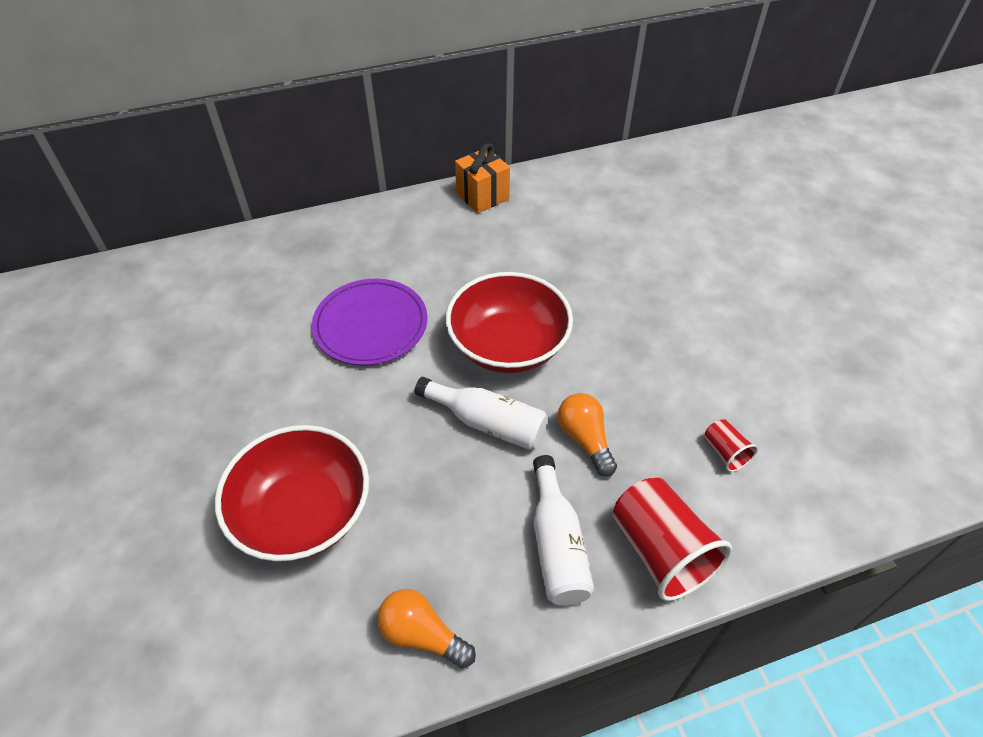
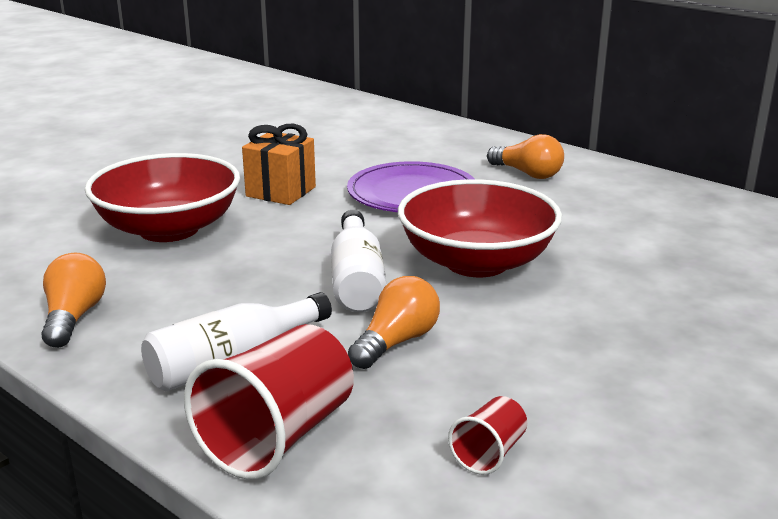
camera: 60 degrees right, 25 degrees down
orange gift [455,143,510,213] -> orange gift moved to [242,124,316,205]
none -> orange light bulb [487,134,564,179]

